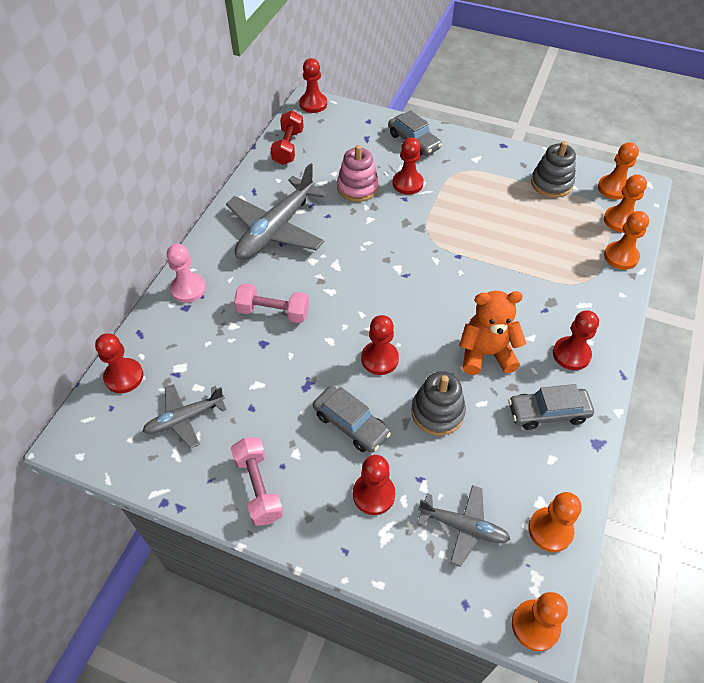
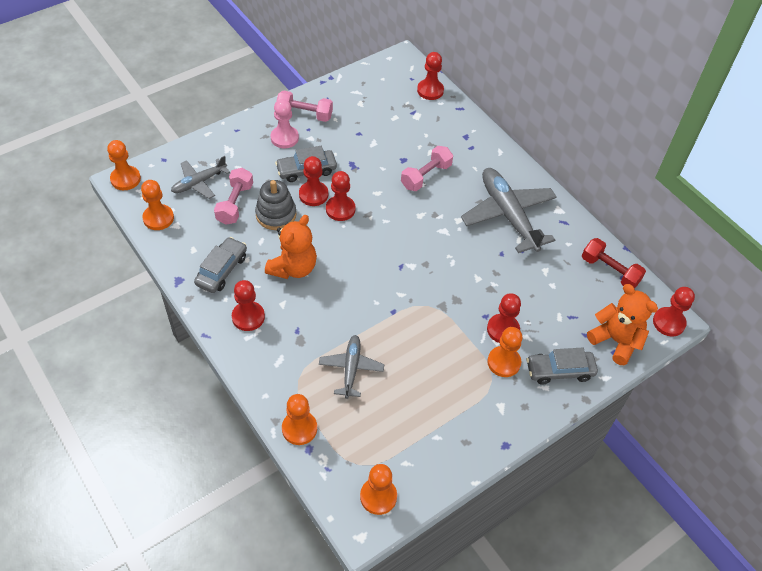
camera: 120 degrees right, 0 degrees up
grey plane [143,384,227,449] -> grey plane moved to [319,335,384,399]
pink pawn [167,244,206,303] -> pink pawn moved to [271,99,299,148]
pink stacking toy [337,145,379,202] -> none
red pawn [353,455,395,515] -> red pawn moved to [299,156,328,206]
grey stacking toy [531,141,576,198] -> none
orange pawn [604,174,647,232] -> orange pawn moved to [487,327,522,377]
none -> pink dumbbell [214,168,253,225]
none -> orange teddy bear [587,284,658,365]

